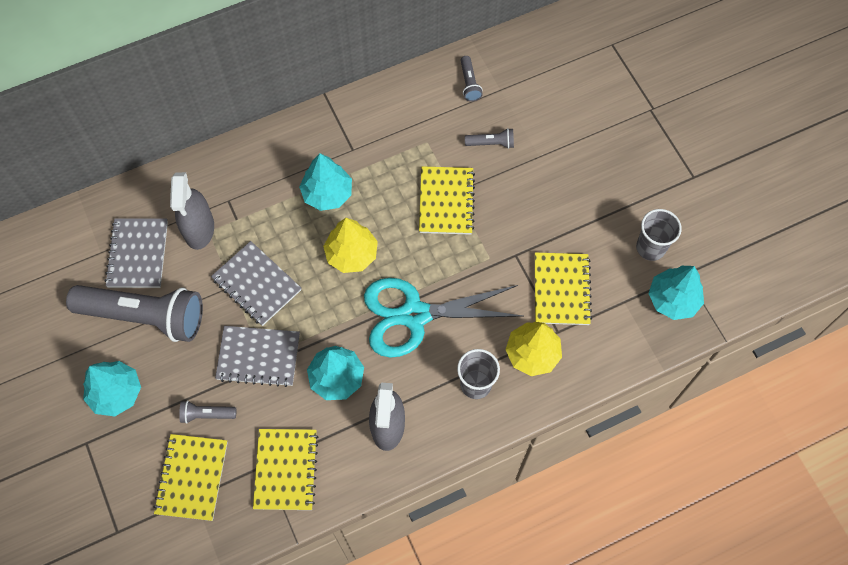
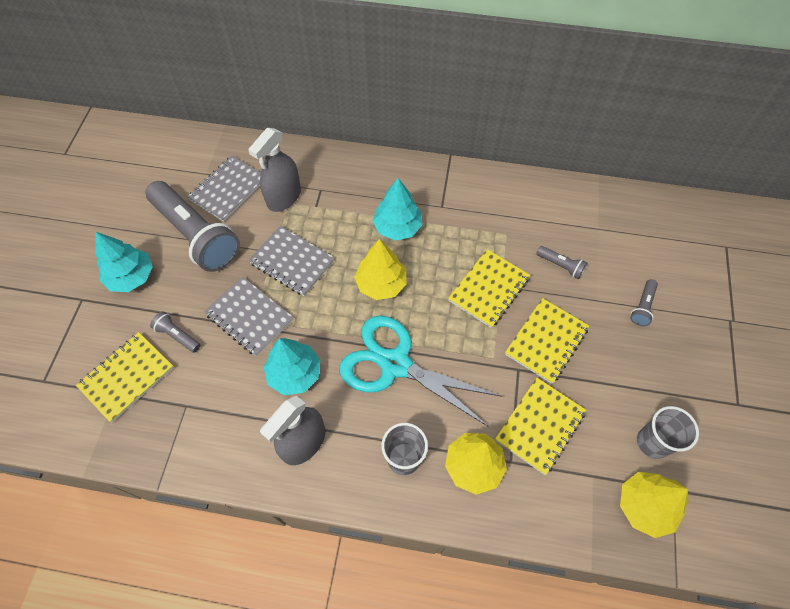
camera: 35 degrees right, 5 degrees down
grey notebook [211,241,302,326] -> grey notebook turned 45 degrees counterclockwise [248,226,335,296]
yellow notebook [253,429,319,510] -> yellow notebook moved to [505,298,589,384]
grey flashlight [461,56,483,102] -> grey flashlight moved to [630,279,658,326]
turquoise tree [648,266,704,320] -> yellow tree [620,472,688,538]

